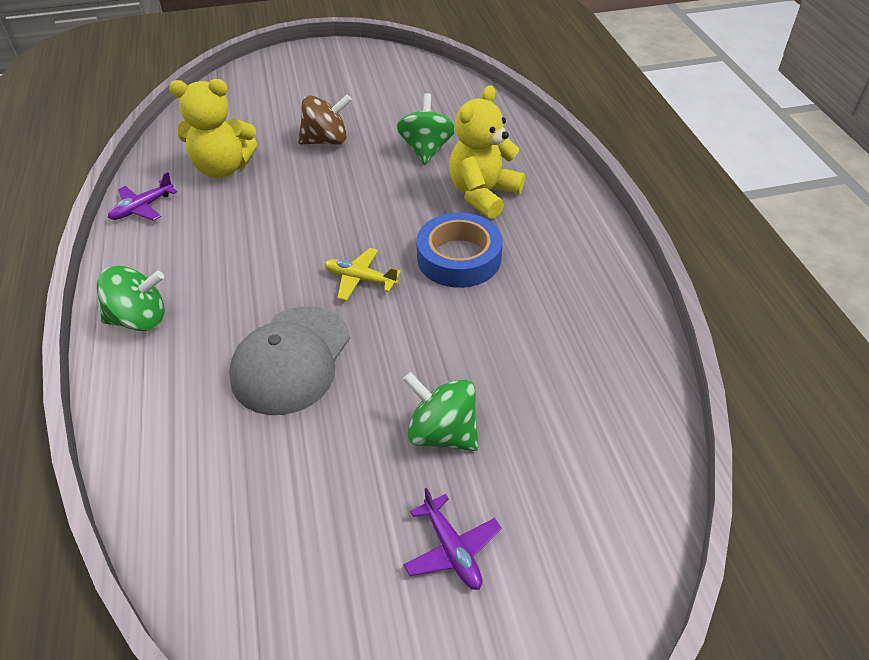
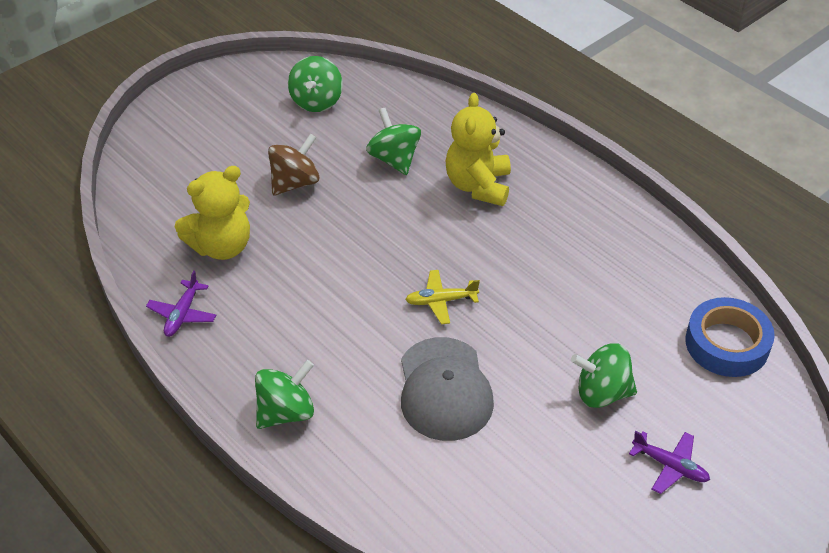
camera: 30 degrees left, 0 degrees up
blue tape [417,213,503,288] -> blue tape moved to [685,297,775,377]
none -> green spinning top [288,56,343,112]

